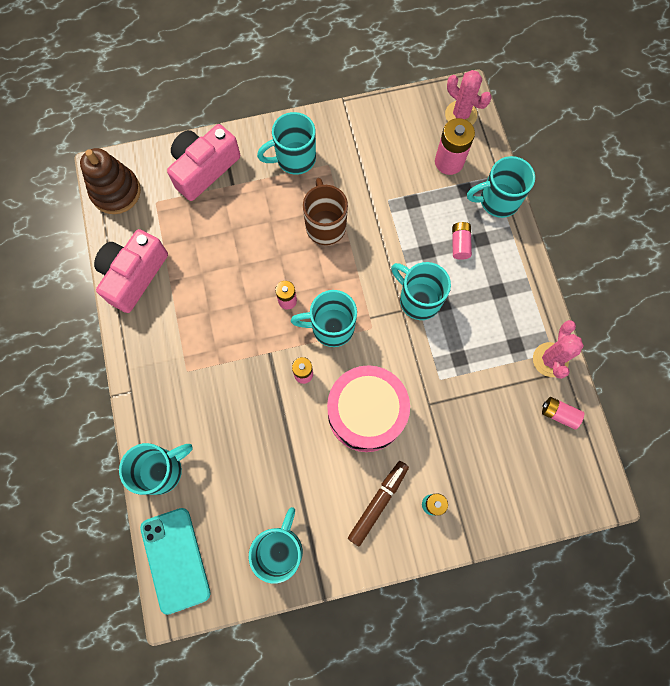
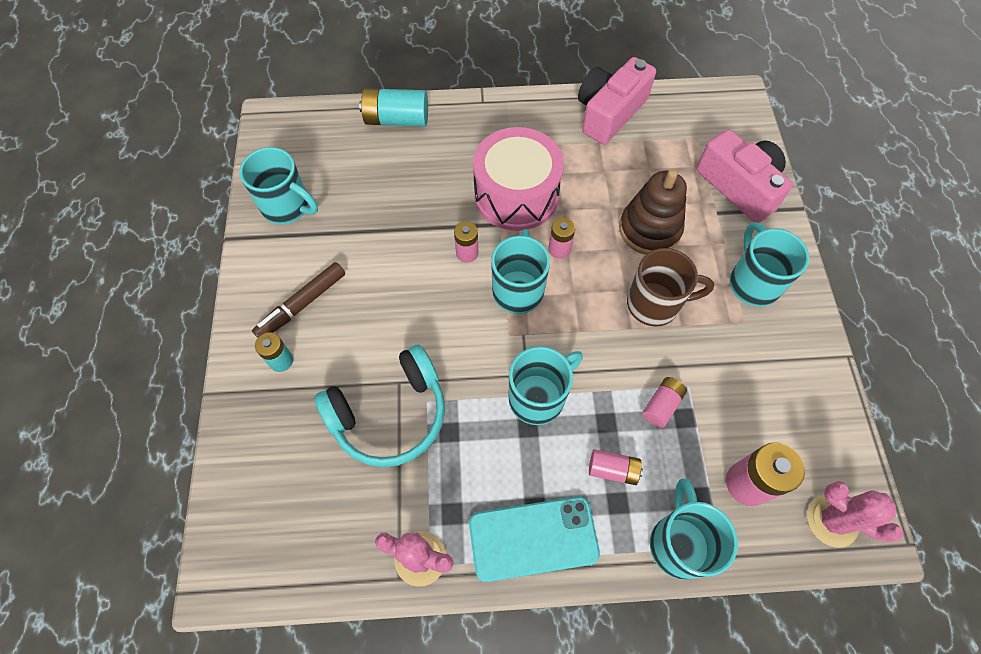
camera: 100 degrees right, 10 degrees down
brown stacking toy [80,148,141,214] -> brown stacking toy moved to [619,169,687,255]
pink camera [94,229,168,313] -> pink camera turned 90 degrees counterclockwise [578,57,656,144]
turquoise mug [119,443,192,495] -> turquoise battery [359,88,428,127]
turquoise phone [140,508,211,615] -> turquoise phone moved to [469,496,600,582]
pink drum [327,365,410,452] -> pink drum moved to [473,127,564,231]
brown marker [348,461,409,546] -> brown marker turned 90 degrees clockwise [252,262,345,338]
pink cactus [445,70,492,125] -> pink cactus turned 75 degrees clockwise [807,481,903,547]
pink battery [542,397,584,430] -> pink battery moved to [642,377,687,428]
none -> turquoise headphones [314,344,445,467]

